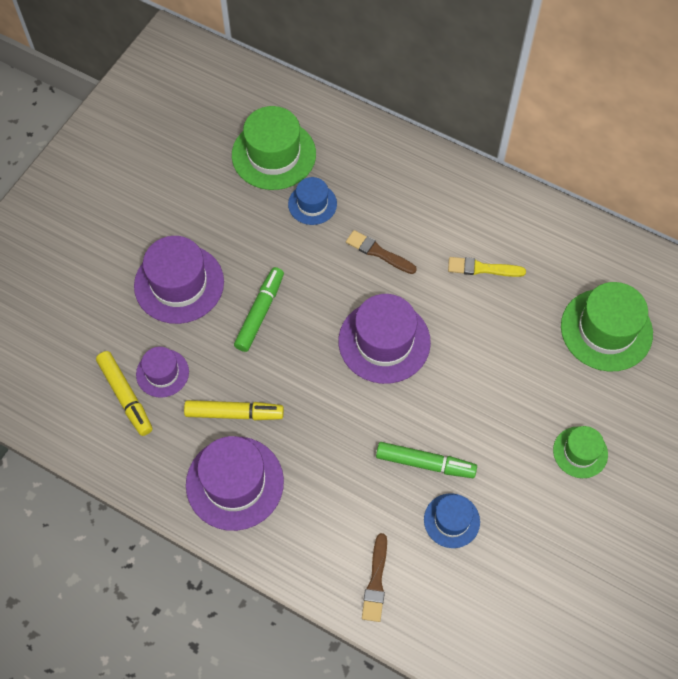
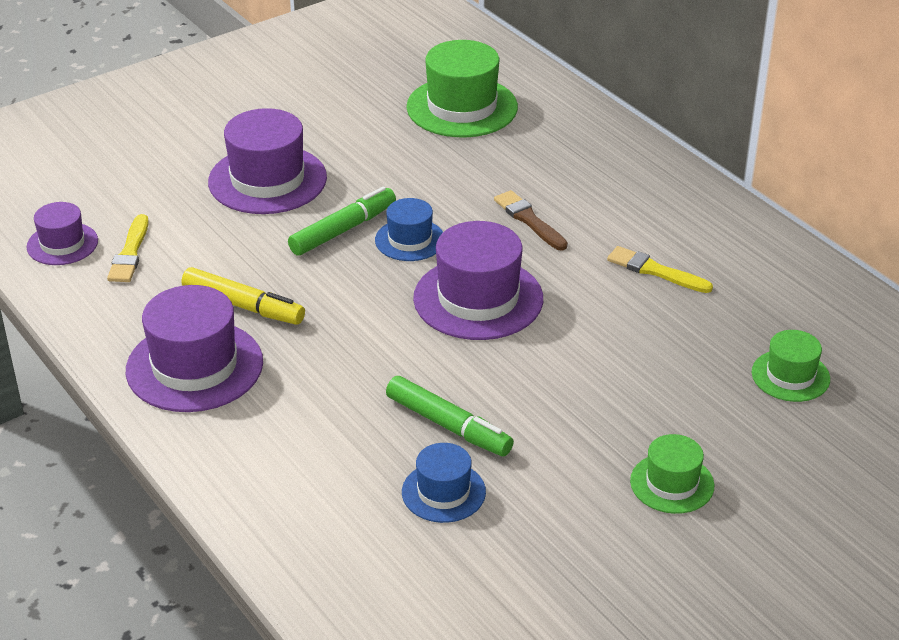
camera: 25 degrees right, 25 degrees down
yellow marker [96,351,153,436] -> yellow brush [107,214,149,282]
purple hat [136,347,189,397] -> purple hat moved to [26,202,98,265]
blue hat [288,177,337,225] -> blue hat moved to [375,198,443,261]
brown brush [362,533,387,622] -> none
green hat [561,282,653,372] -> green hat [752,330,830,402], size x0.57

